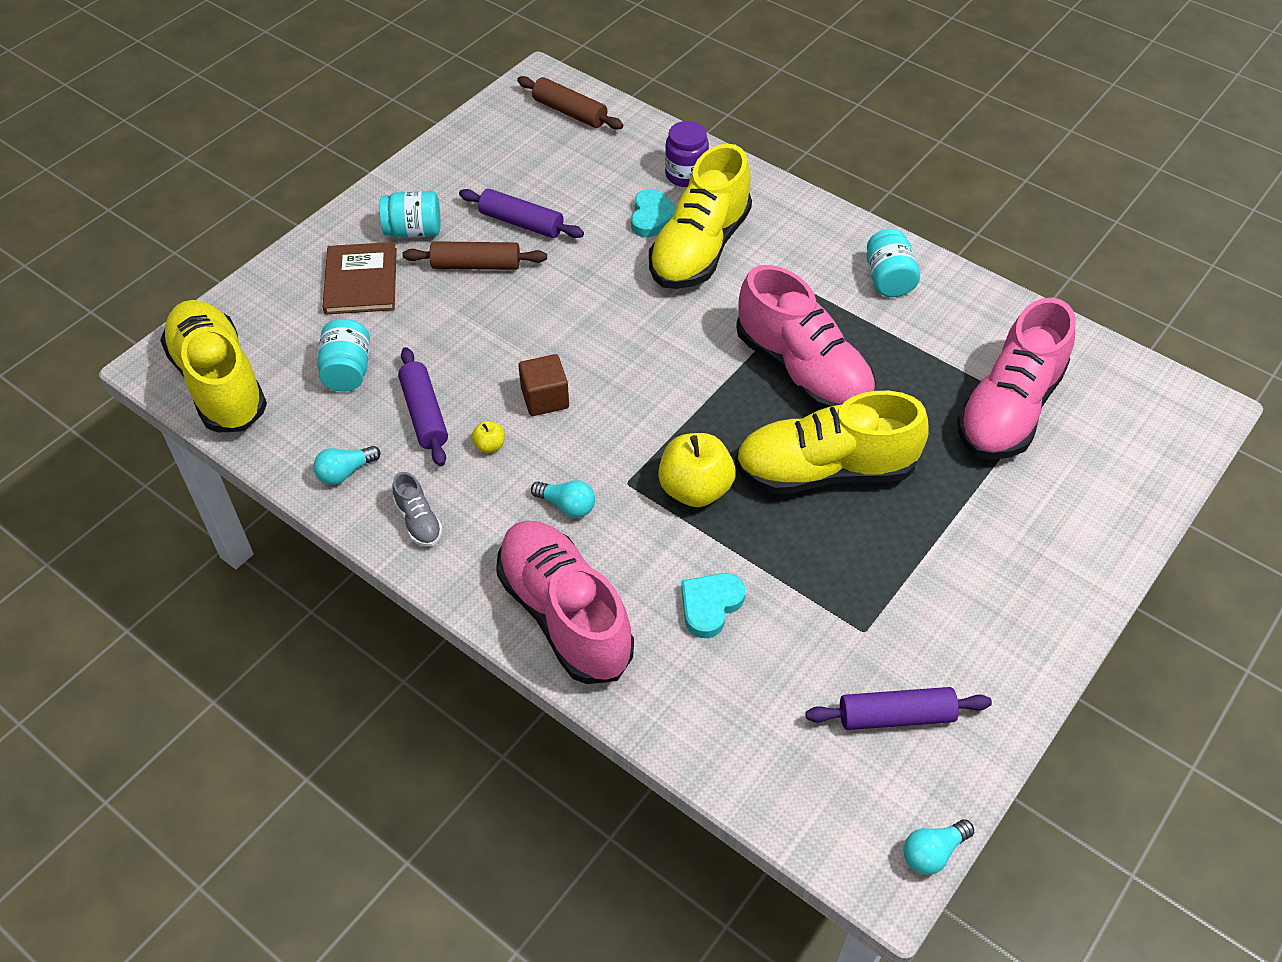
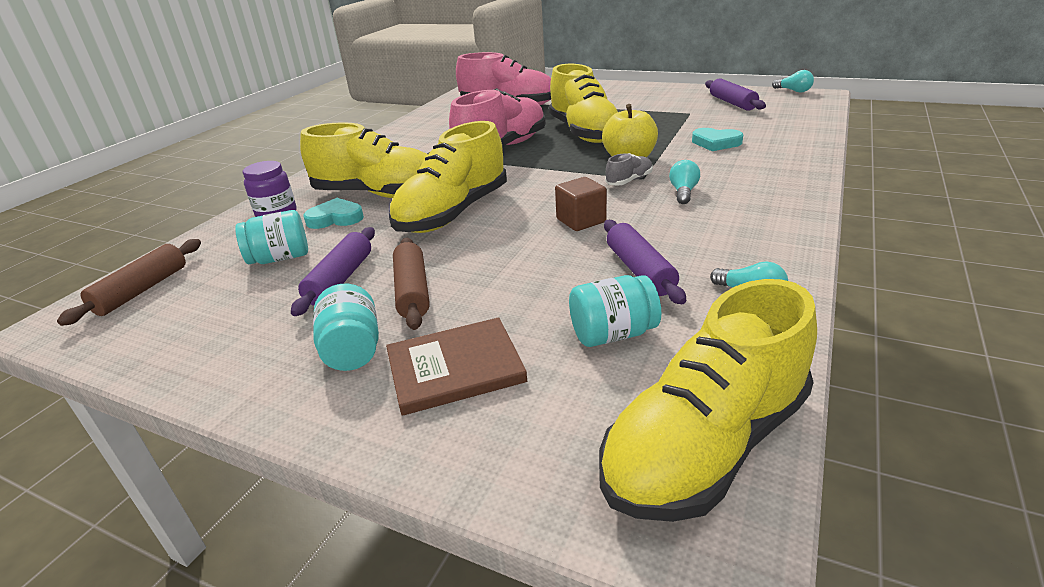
camera: 100 degrees left, 20 degrees down
grey shoe [392,472,443,547] -> grey shoe moved to [605,153,653,186]
purple rolling pin [398,347,448,466] -> purple rolling pin turned 75 degrees counterclockwise [604,220,686,304]
yellow apple [471,421,505,453] -> none
pink shoe [496,521,634,684] -> none
turquoise jar [867,229,920,297] -> turquoise jar moved to [235,210,308,264]
none -> yellow shoe [389,121,507,233]

